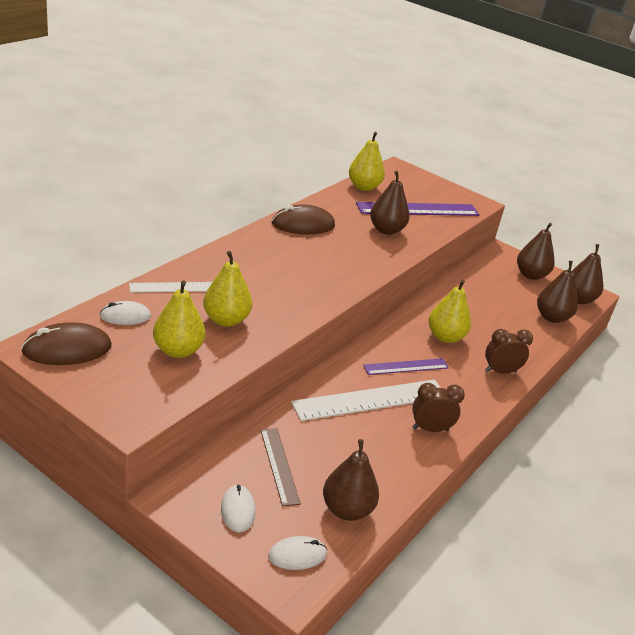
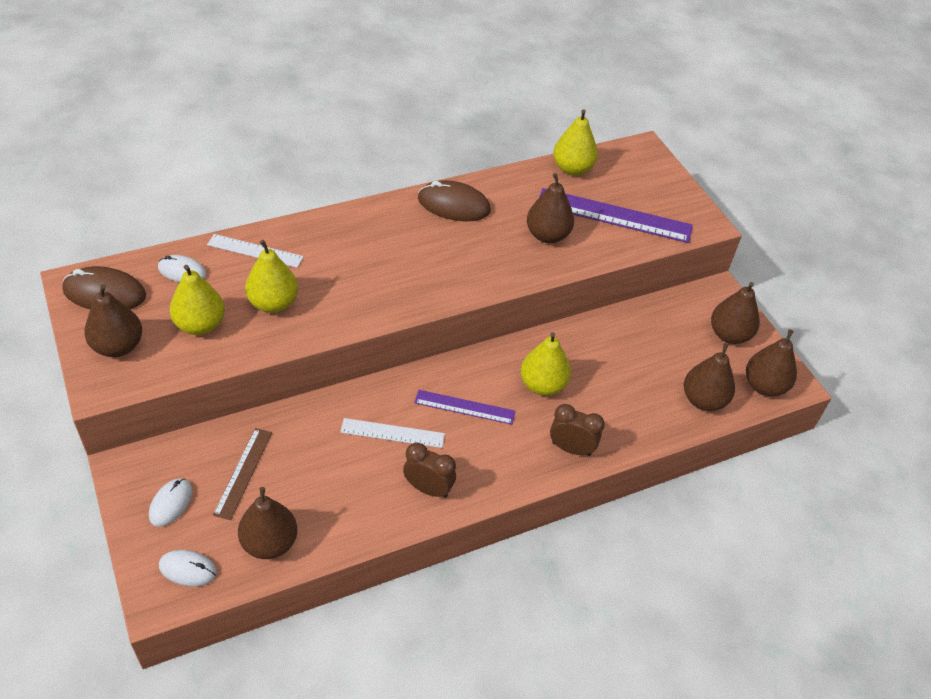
camera: 30 degrees right, 15 degrees up
white ruler [291,379,441,421] -> white ruler [340,418,445,448], size x0.58
none -> brown pear [84,284,142,357]

